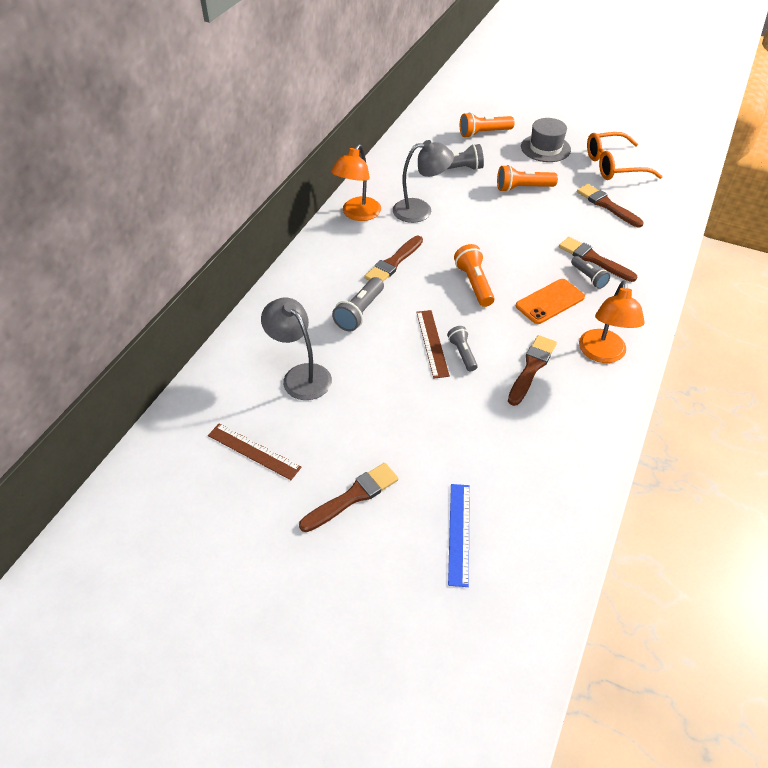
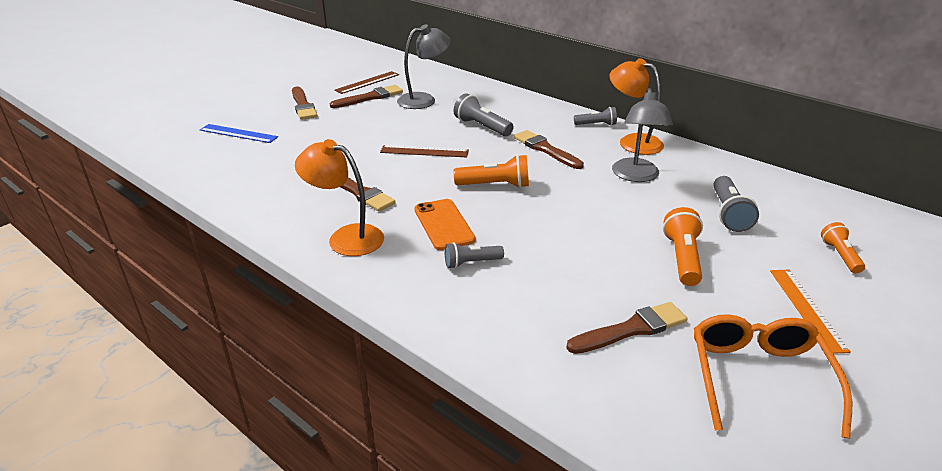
camera: 105 degrees right, 15 degrees down
grey flashlight [447,326,478,372] -> grey flashlight moved to [574,107,617,126]
orange flashlight [460,112,514,138] -> orange flashlight [821,222,865,274], size x0.66
grey hat [521,118,571,162] -> orange ruler [770,269,851,354]
brown brush [559,237,637,282] -> brown brush moved to [330,85,403,108]

